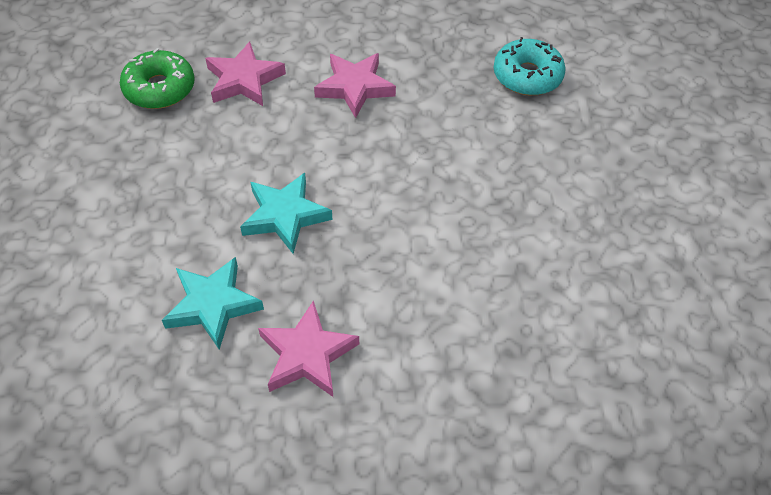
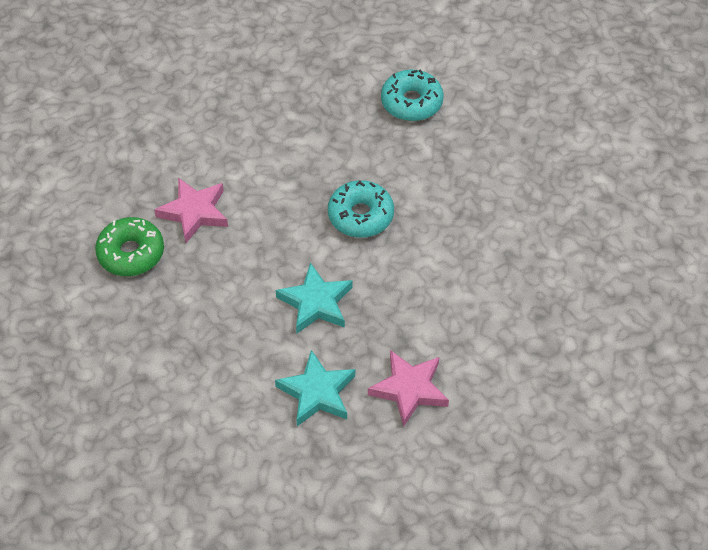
camera: 30 degrees left, 0 degrees up
pink star [314,53,396,118] -> none
none -> turquoise donut [328,180,394,238]

